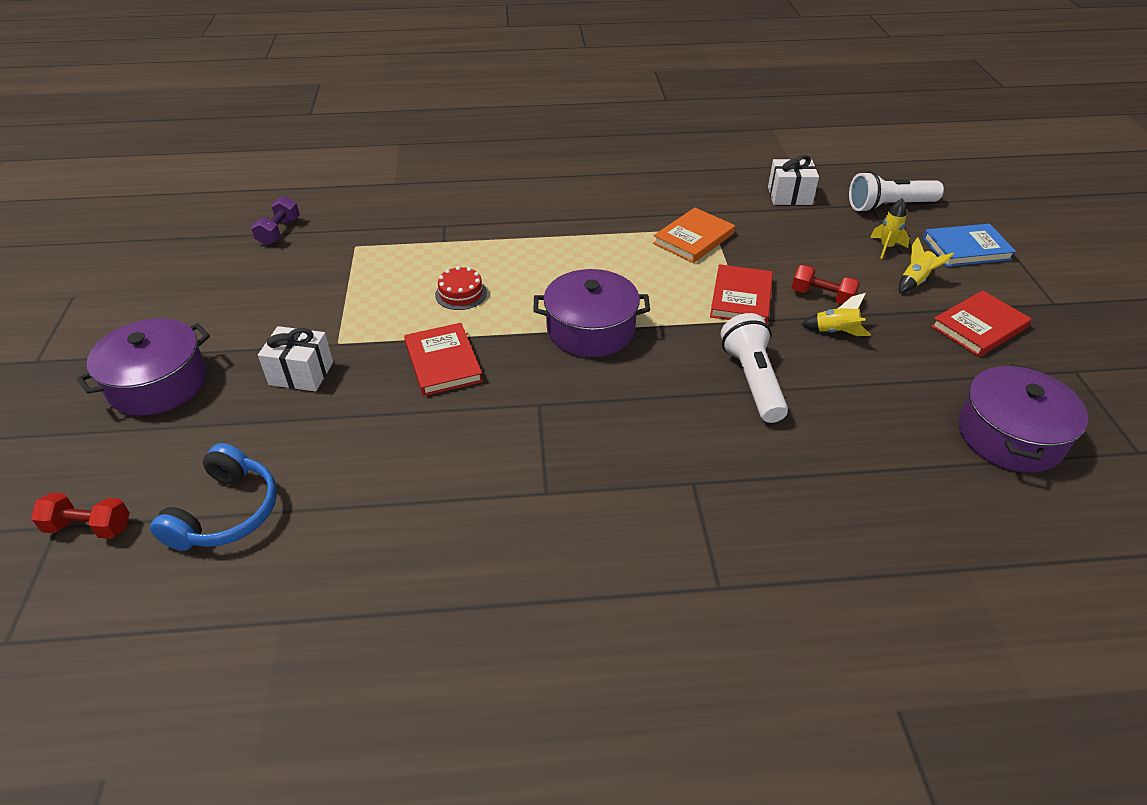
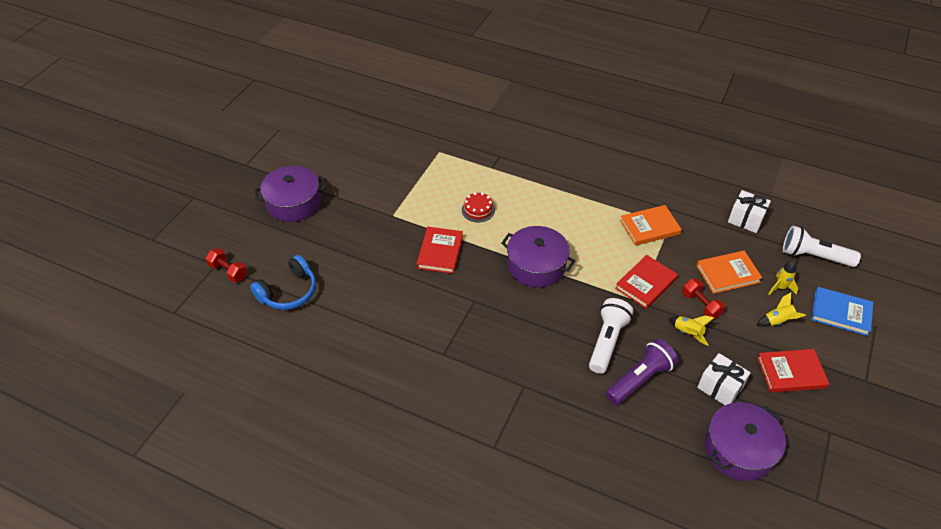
camera: 30 degrees right, 5 degrees up
purple dumbbell [251,196,300,246] -> none
white gift [258,326,333,391] -> white gift moved to [697,353,751,405]
none -> purple flashlight [605,339,678,405]
none -> orange book [696,251,762,294]

